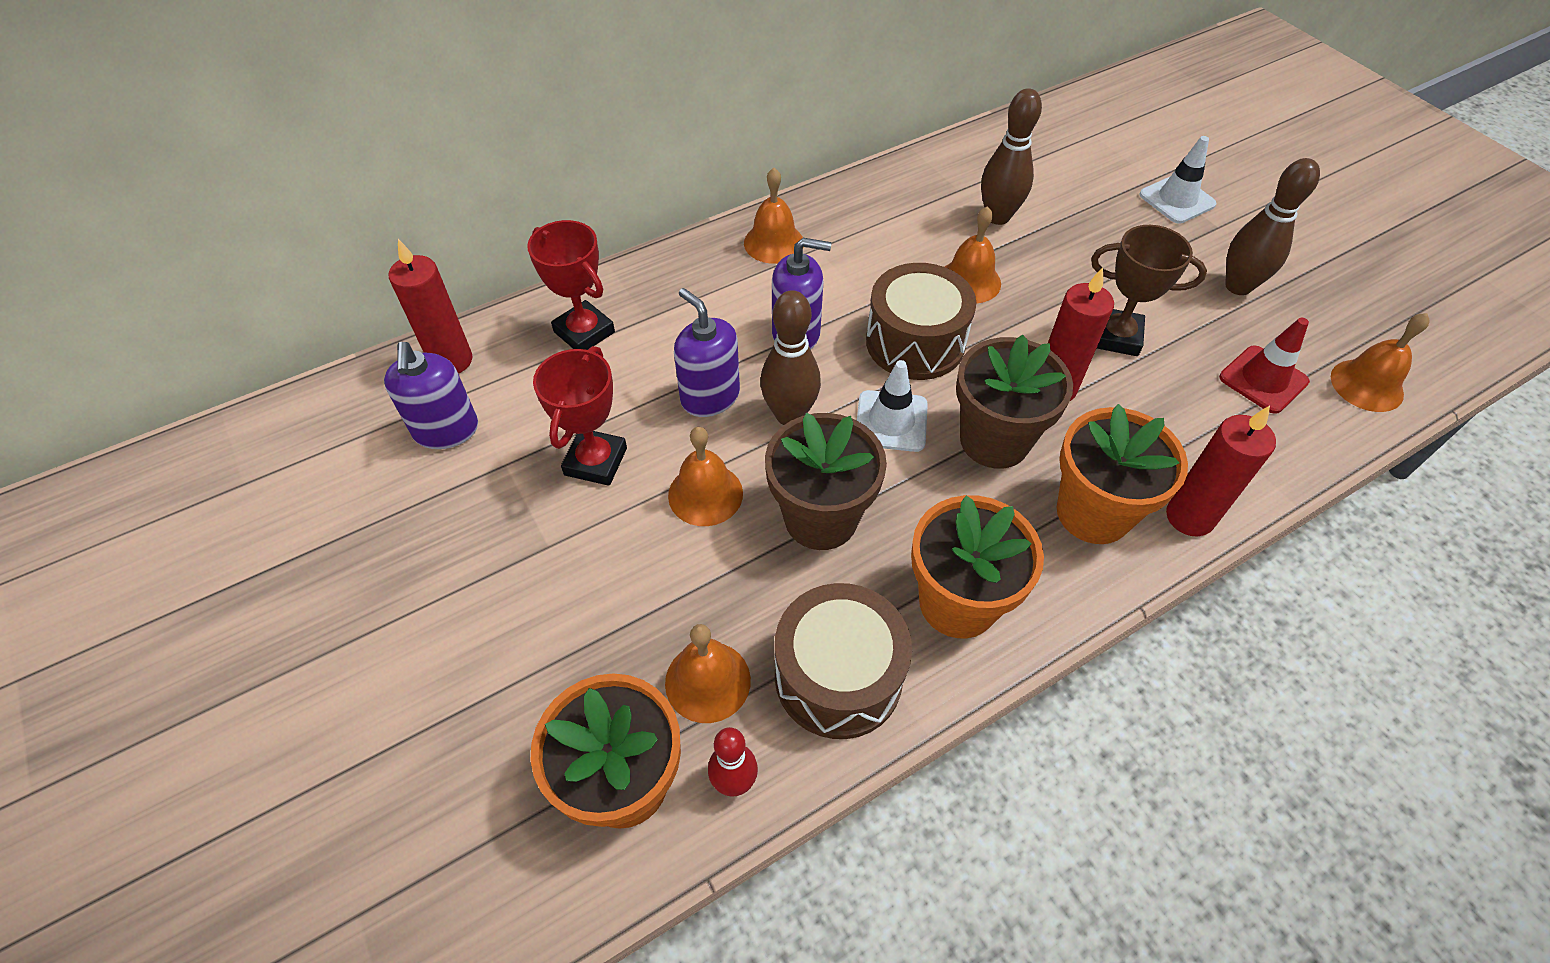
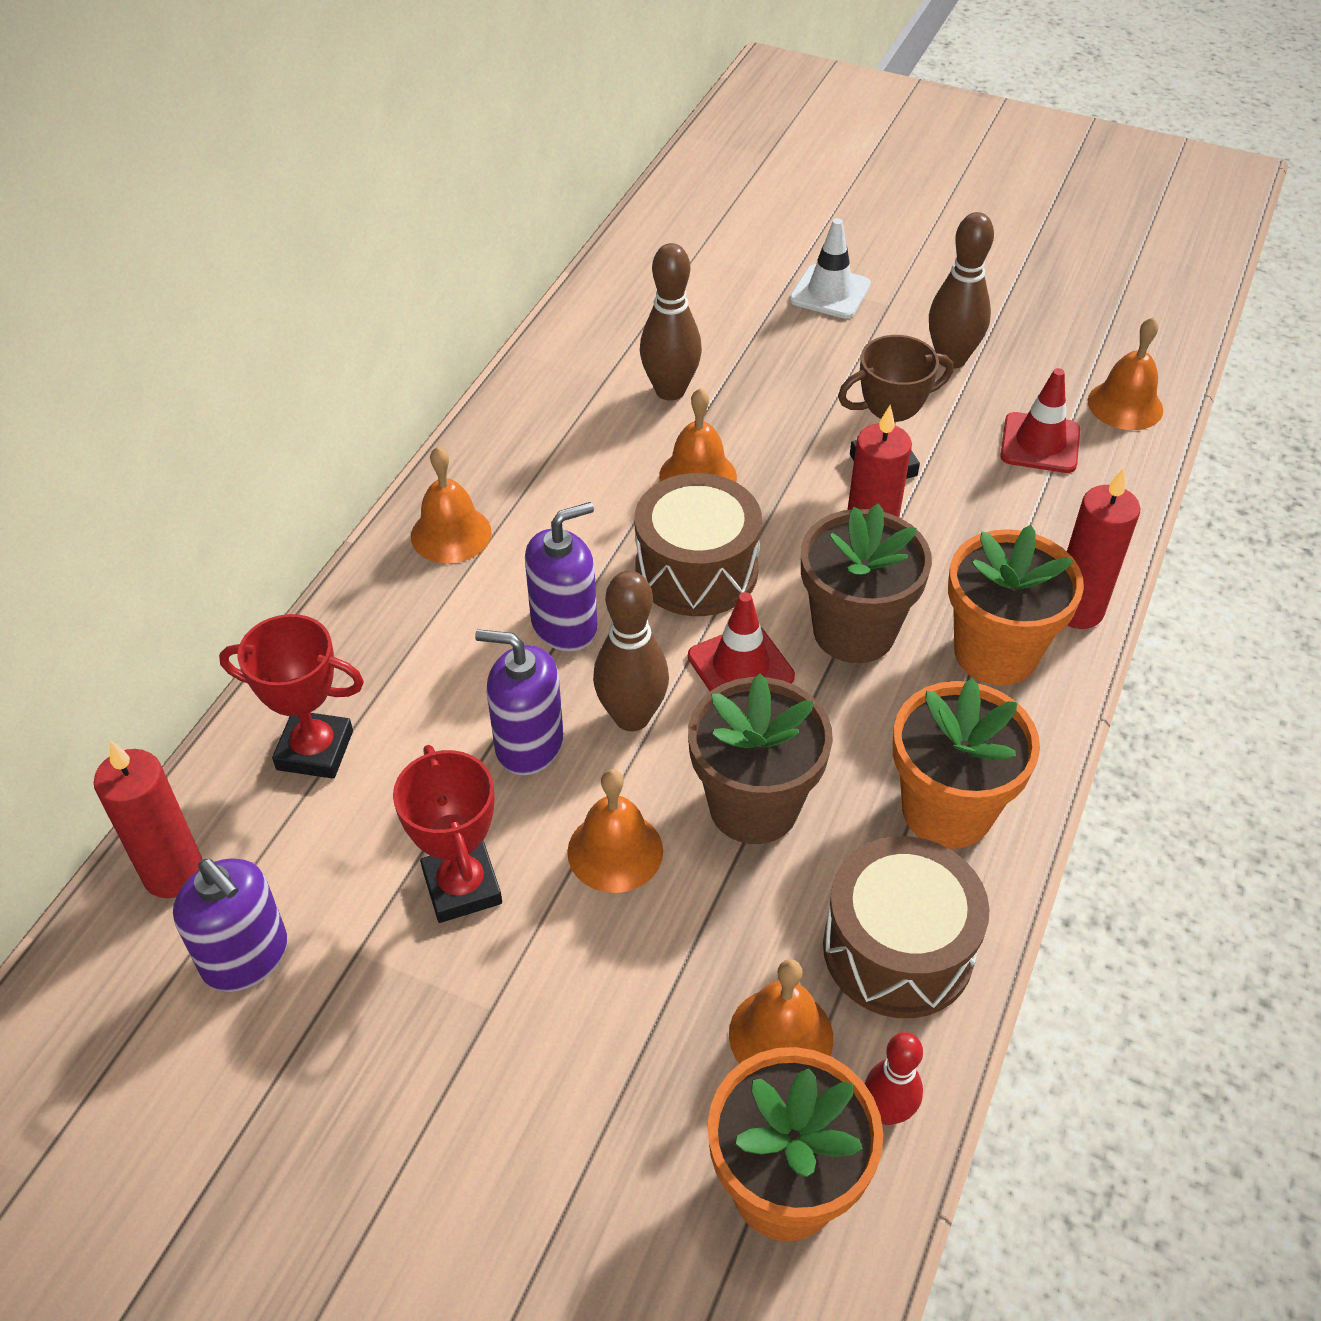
camera: 35 degrees left, 5 degrees down
white traffic cone [857,360,928,452] -> red traffic cone [688,592,795,691]

